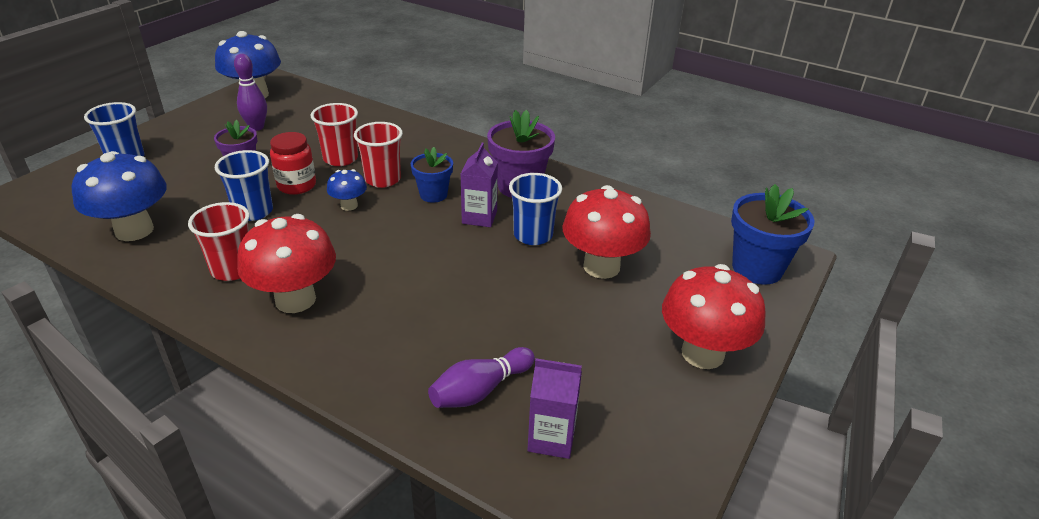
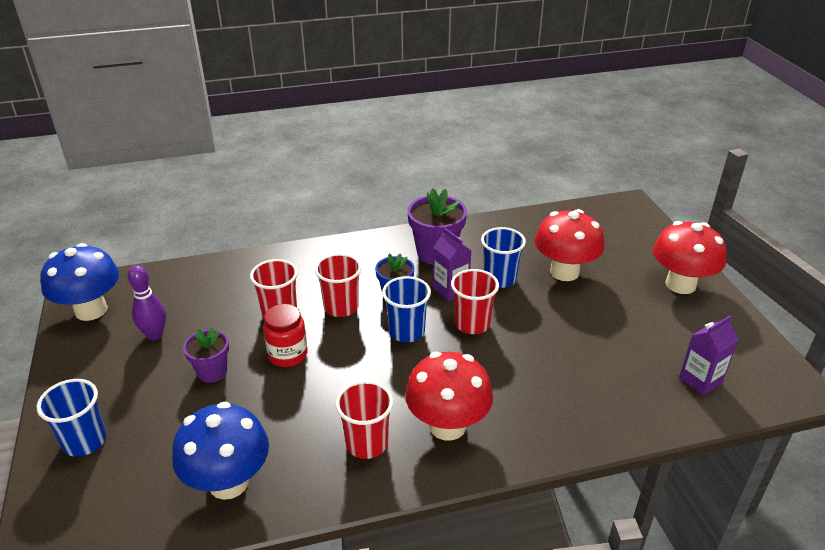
camera: 45 degrees left, 0 degrees up
blue cup [215,150,273,221] -> blue cup moved to [382,276,431,342]
blue mushroom [327,169,367,211] -> none
purple bowling pin [428,347,535,408] -> none
blue flower pot [731,184,815,285] -> none
none -> red cup [451,269,499,334]

